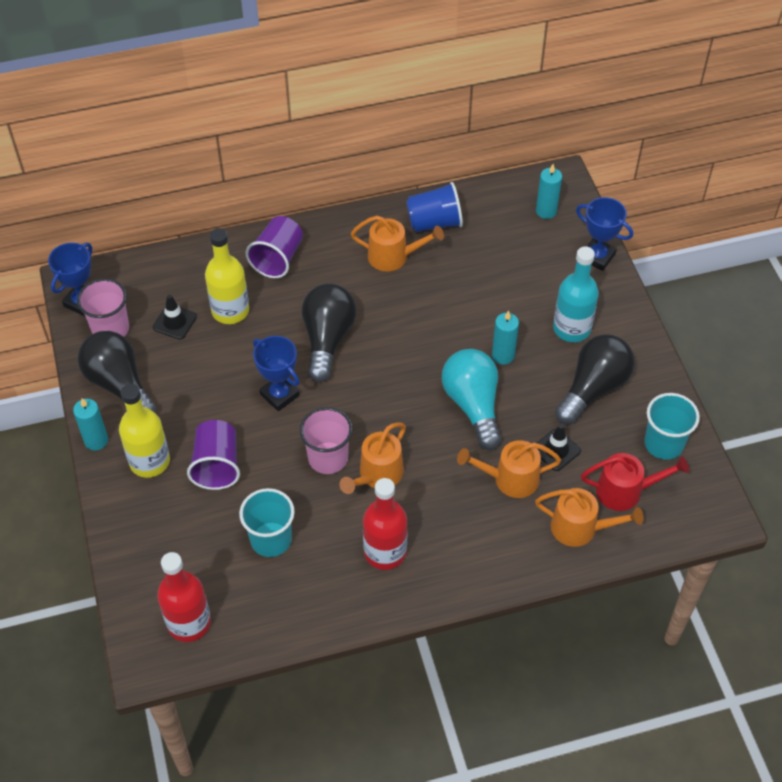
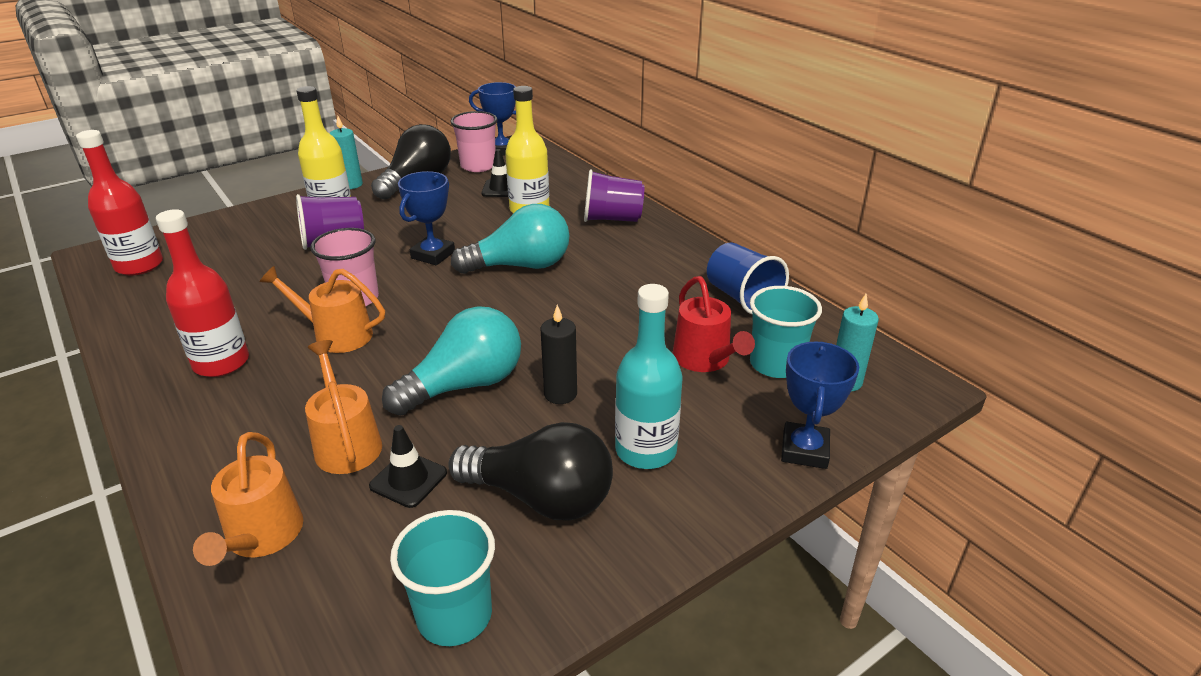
camera: 70 degrees right, 20 degrees down
turquoise cup [239,488,295,557] -> turquoise cup moved to [750,286,822,378]
black light bulb [302,284,357,382] -> turquoise light bulb [451,204,570,274]
orange watering can [351,216,444,271] -> none
turquoise candle [492,310,519,365] -> black candle [541,305,577,404]
red watering can [581,453,689,511] -> red watering can moved to [673,276,755,372]

